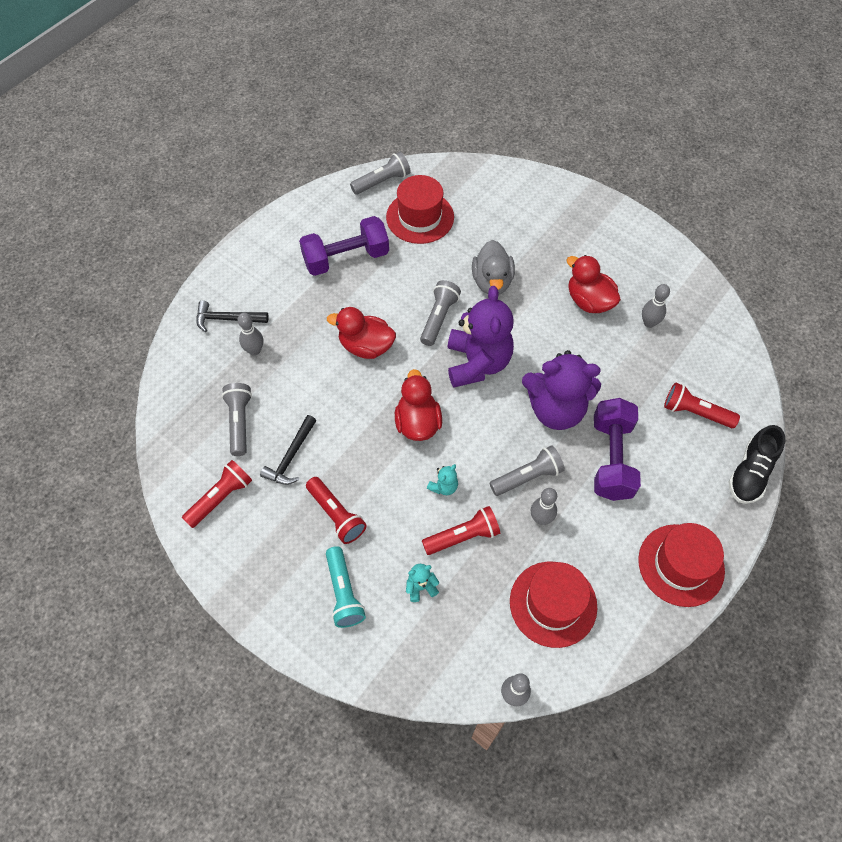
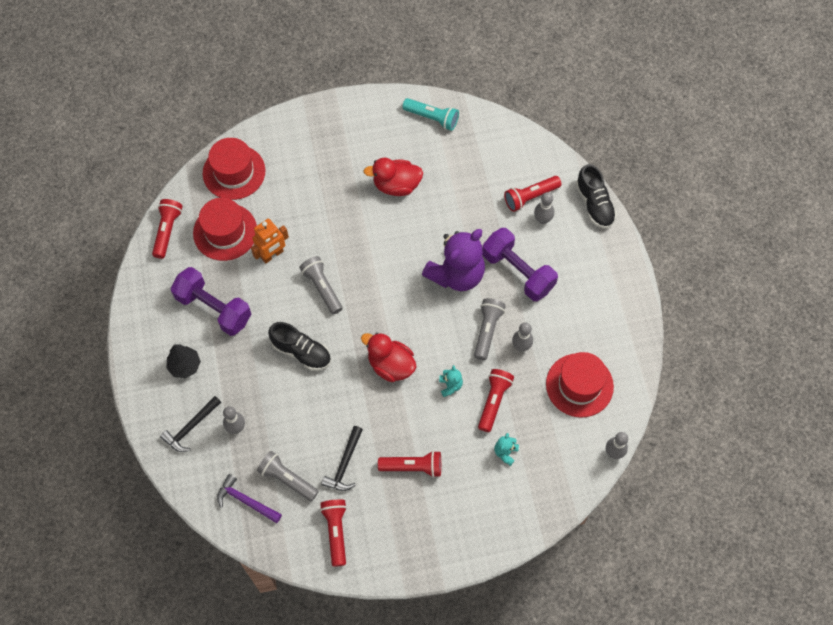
camera: 50 degrees left, 5 degrees up
black hammer [260,415,317,485] -> black hammer turned 45 degrees clockwise [321,426,363,491]
purple dumbbell [299,216,389,276] -> purple dumbbell turned 75 degrees counterclockwise [170,267,251,336]
turquoise flashlight [326,546,366,628] -> turquoise flashlight moved to [402,98,459,131]
red duck [327,307,396,359] -> black shoe [268,322,331,371]
grey flashlight [350,152,411,195] -> red flashlight [152,199,183,259]
purple teddy bear [447,286,514,387] -> none
grey duck [472,240,515,295] -> none
red hat [638,523,725,607] -> red hat moved to [203,138,266,200]
grey bowling pin [642,284,670,328] -> grey bowling pin moved to [534,192,554,224]
none -> black tree [166,344,201,379]
none -> purple hammer [217,474,282,523]
none -> orange robot [251,218,289,264]

